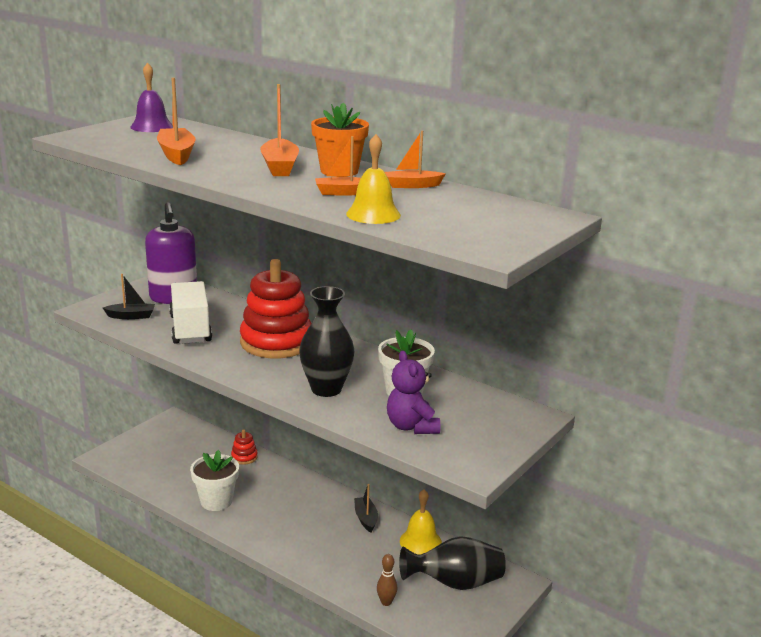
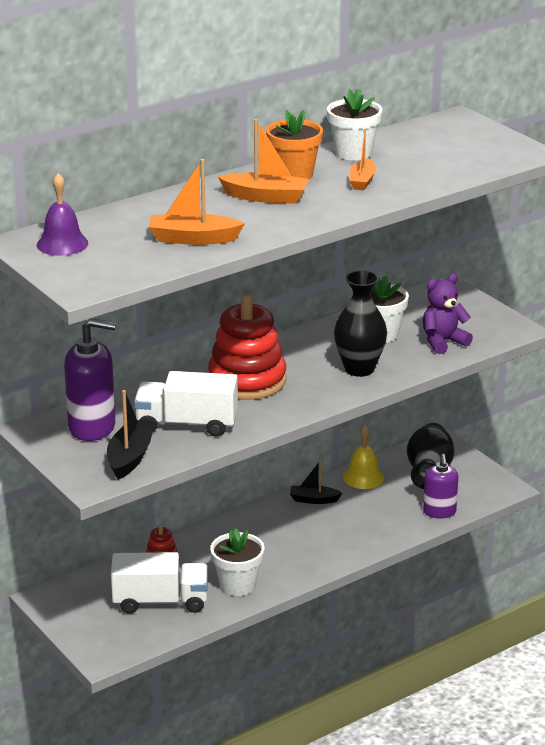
camera: 70 degrees left, 5 degrees up
black boat [103,274,155,319] -> black boat [107,390,155,479], size x1.51
yellow bell [346,134,401,224] -> none
brown bowling pin [377,554,397,606] -> purple soap dispenser [423,454,459,519]
orange boat [385,131,446,188] -> white flower pot [327,89,382,160]
purple teddy bear [387,350,440,434] -> purple teddy bear turned 150 degrees clockwise [423,274,473,354]
none -> white truck [111,552,208,614]

